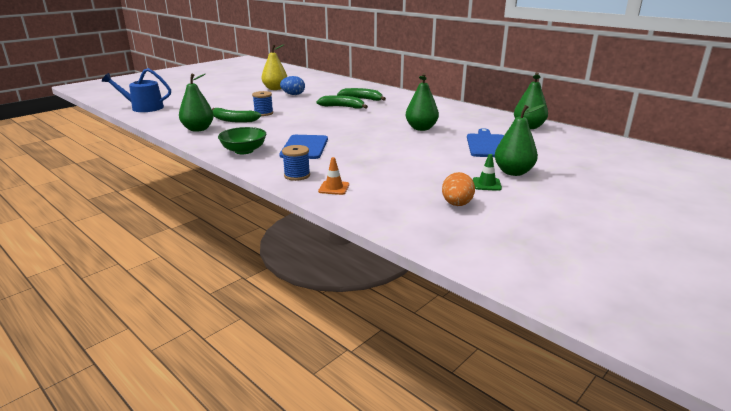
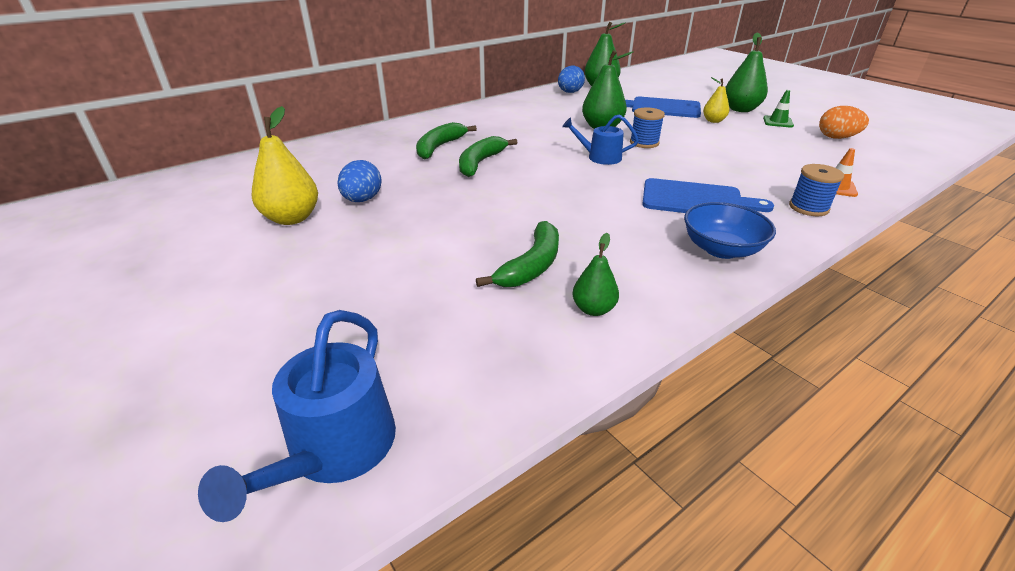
camera: 80 degrees left, 10 degrees up
green pear [179,74,214,132] -> green pear [572,233,619,316], size x0.58
green bowl [218,127,266,154] -> blue bowl [684,202,776,259]
blue spool [252,91,273,116] -> blue spool moved to [630,107,665,148]
none -> blue egg [558,66,585,93]
none -> blue watering can [562,114,639,165]
none -> yellow pear [703,77,729,123]

